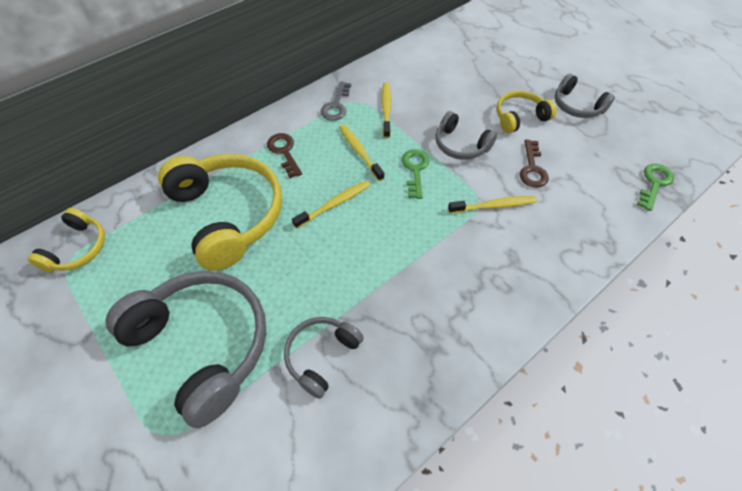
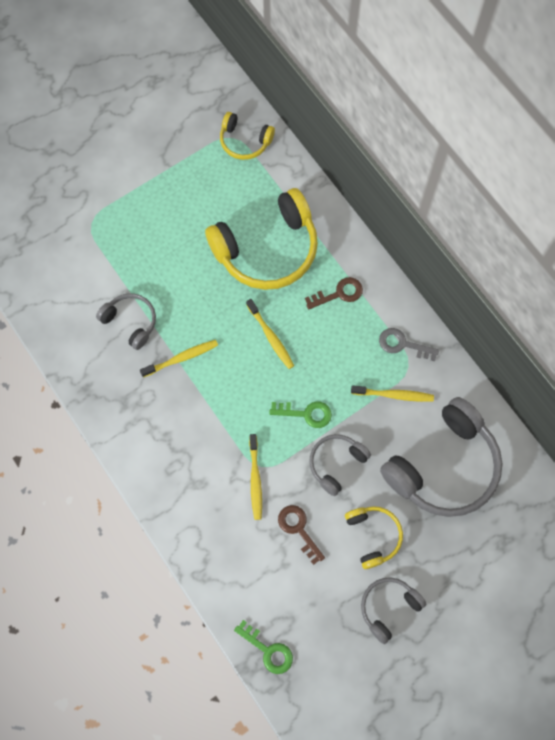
camera: 95 degrees right, 15 degrees up
grey headphones [105,271,266,428] -> grey headphones moved to [380,397,502,517]
yellow toothbrush [339,124,384,181] -> yellow toothbrush moved to [140,340,218,377]
brown key [520,140,549,188] -> brown key turned 45 degrees clockwise [278,505,325,565]

